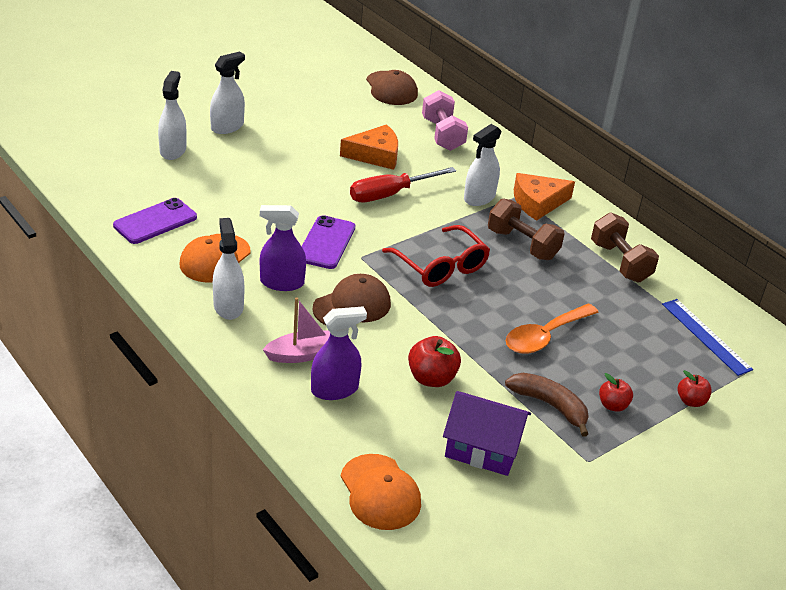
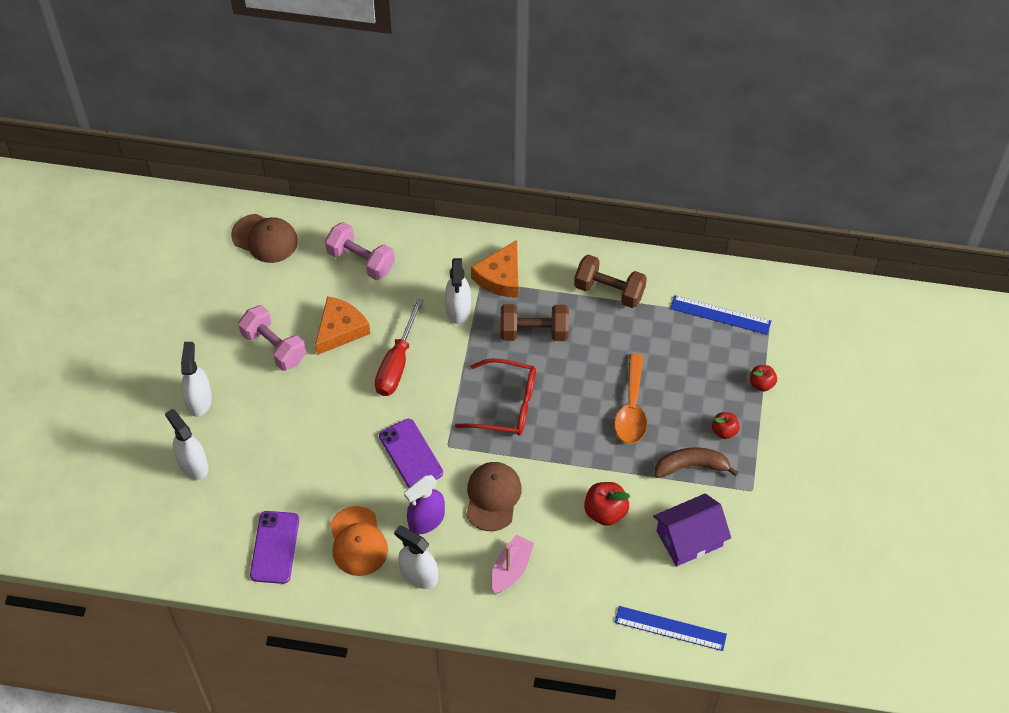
camera: 40 degrees left, 20 degrees up
purple spray bottle [311,306,367,400] -> none
orange cap [341,454,421,530] -> blue ruler [615,606,727,651]
none -> pink dumbbell [238,305,306,371]

